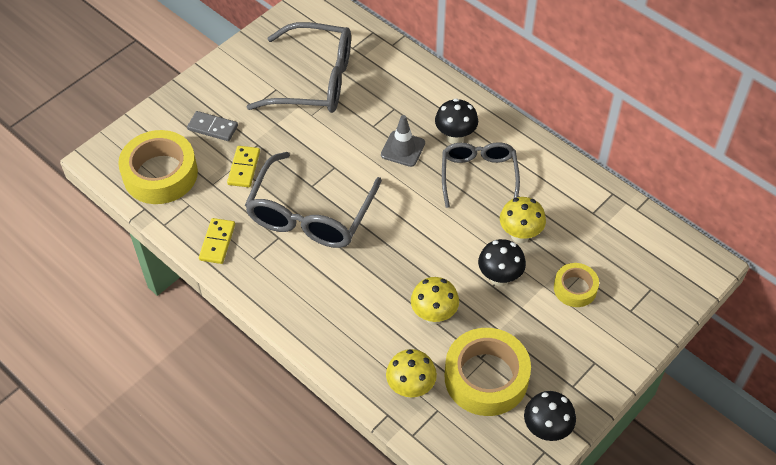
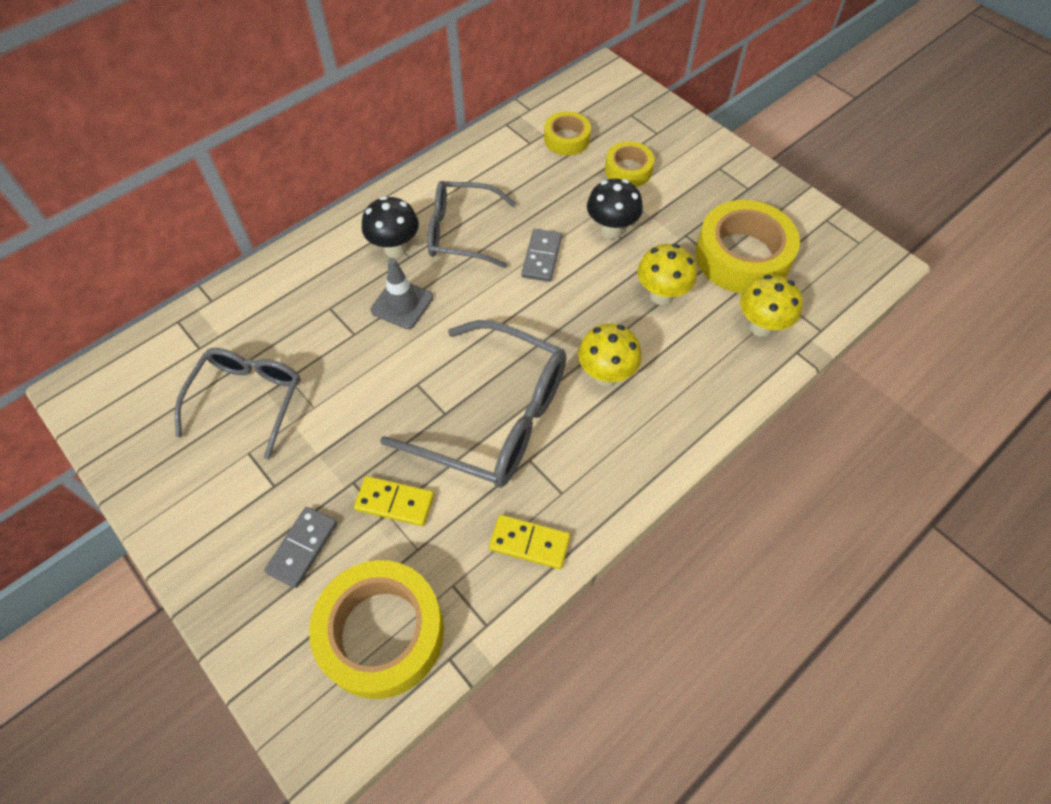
camera: 85 degrees left, 5 degrees up
grey glasses [247,22,351,113] -> grey glasses [175,348,301,460], size x0.66
yellow mushroom [500,197,546,243] -> yellow mushroom moved to [578,324,642,386]
black mushroom [524,391,576,441] -> none
none -> grey domino [521,229,562,282]
none -> yellow tape [544,111,591,156]

